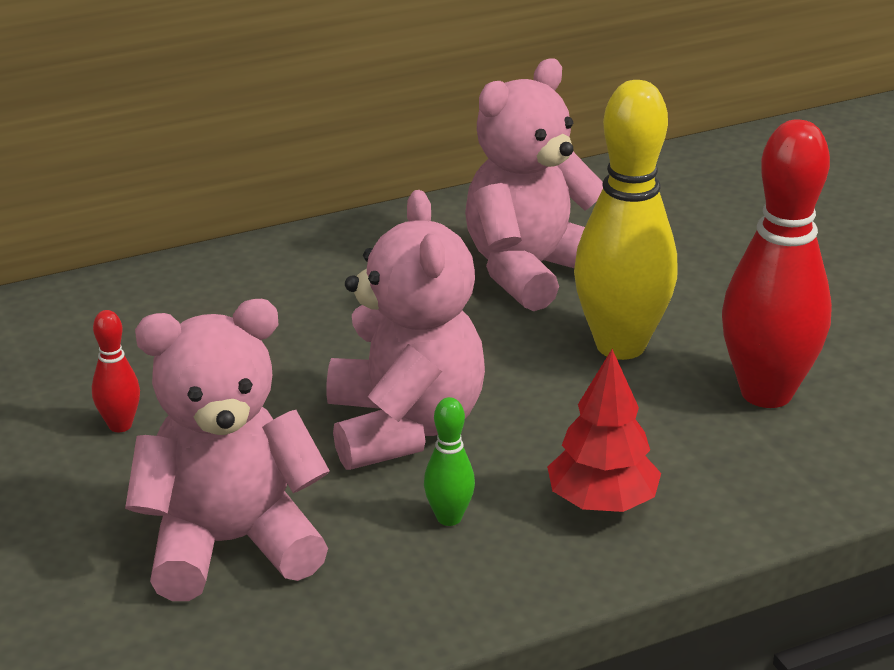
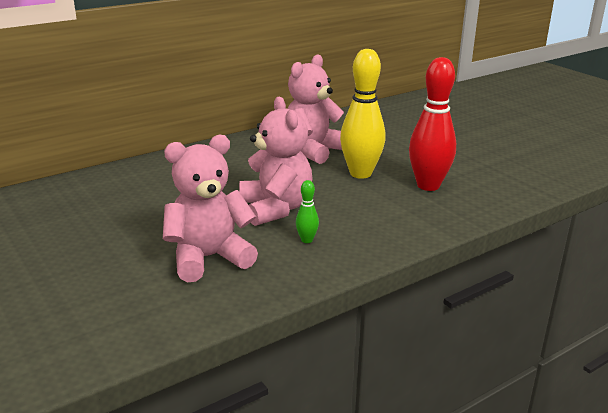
camera: 10 degrees left, 5 degrees down
red bowling pin [92,310,140,432] -> none
red tree [547,349,661,512] -> none

